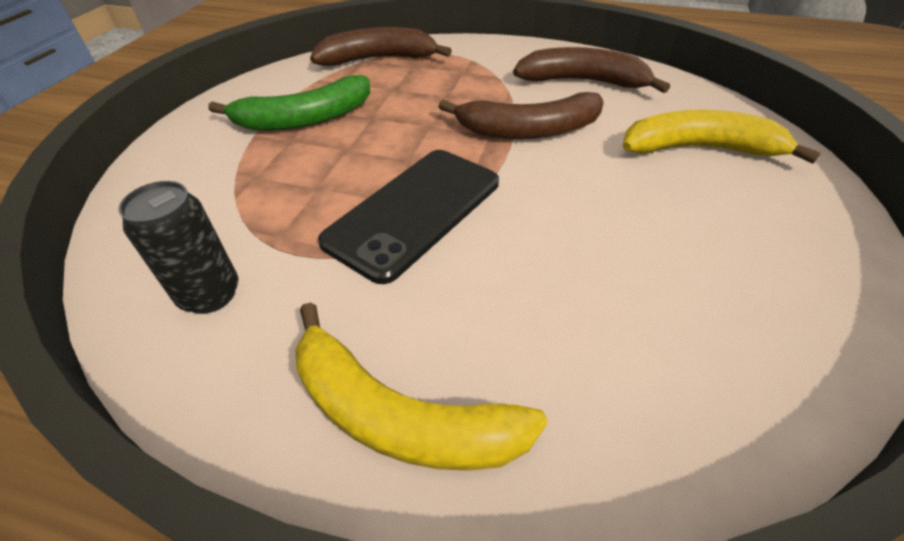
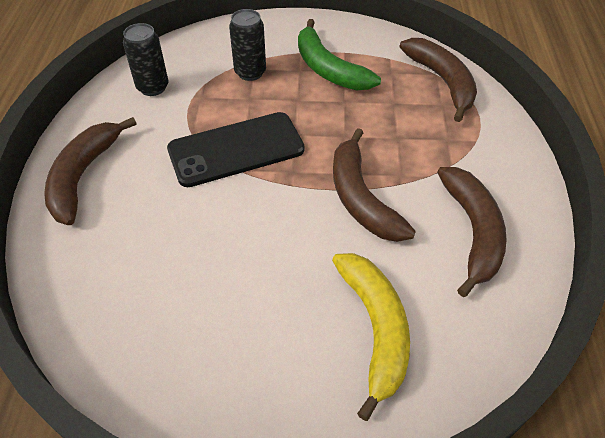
camera: 75 degrees right, 5 degrees up
yellow banana [295,302,548,471] -> brown banana [44,117,137,225]
black phone [318,150,499,284] -> black phone turned 45 degrees counterclockwise [167,112,305,187]
none -> black can [229,9,266,81]

